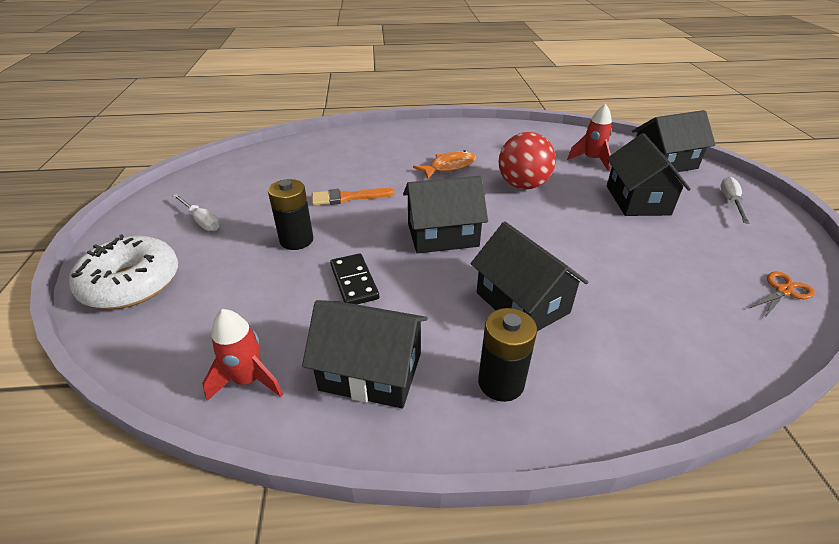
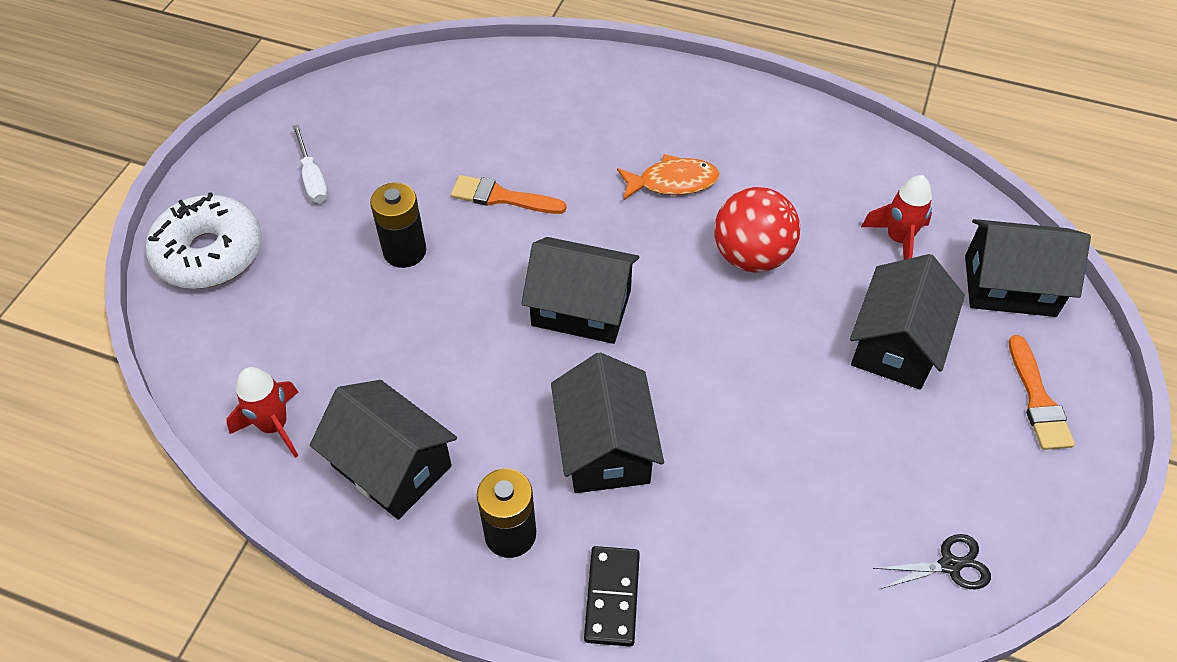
camera: 25 degrees right, 15 degrees up
black domino [330,253,379,304] -> black domino moved to [584,546,640,647]
white screwdriver [720,177,749,224] -> orange brush [1009,335,1075,450]
orange scissors [750,272,815,317] -> black scissors [873,534,991,589]

